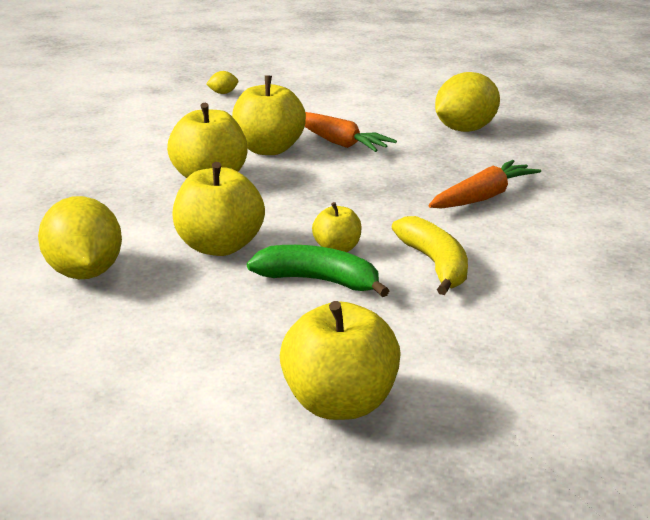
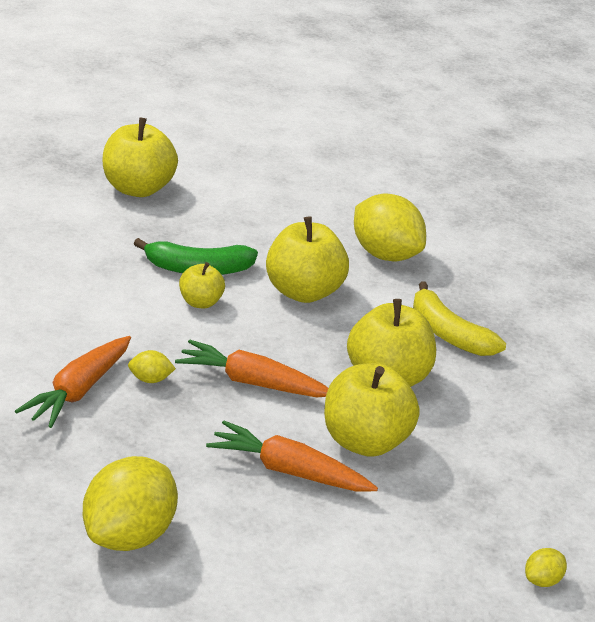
camera: 155 degrees right, 5 degrees up
yellow banana [392,216,468,295] -> yellow banana moved to [413,281,506,356]
none -> yellow lemon [128,350,176,383]
none -> orange carrot [175,340,328,397]

